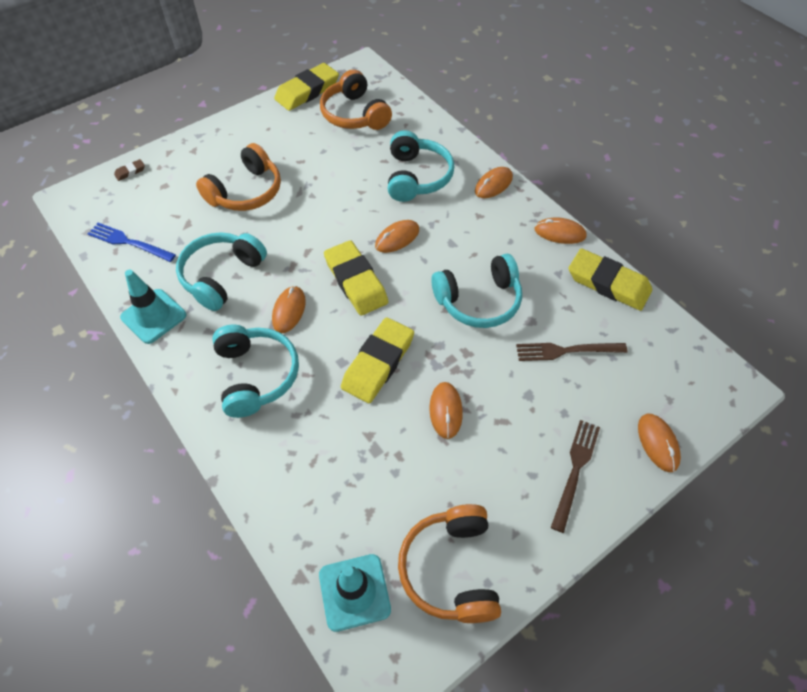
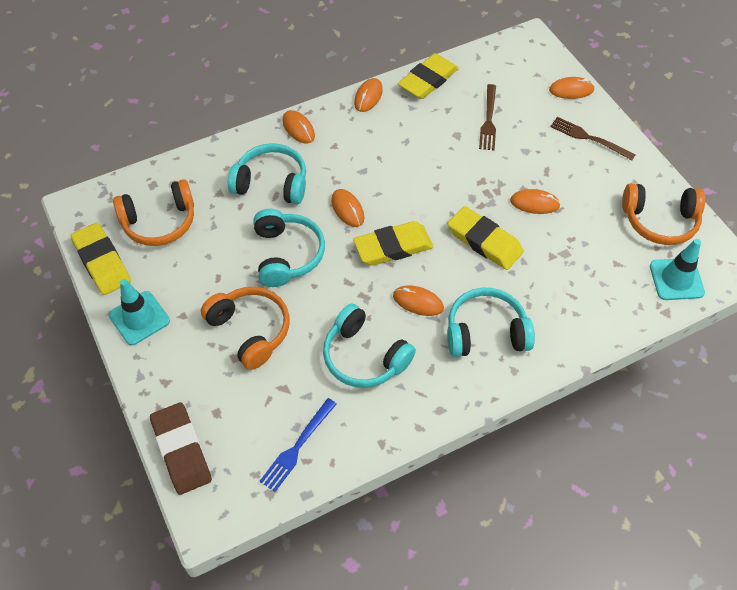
camera: 80 degrees left, 0 degrees up
brown eraser [114,159,145,181] -> brown eraser [150,402,212,495], size x2.40
turquoise traffic cone [120,270,187,344] -> turquoise traffic cone moved to [109,279,170,345]
turquoise headphones [431,254,522,328] -> turquoise headphones moved to [253,209,325,287]

